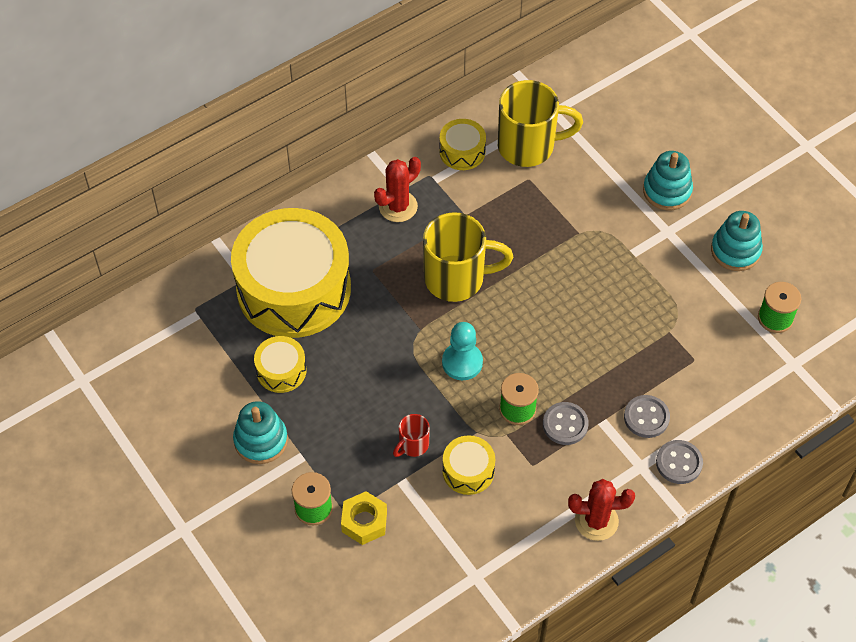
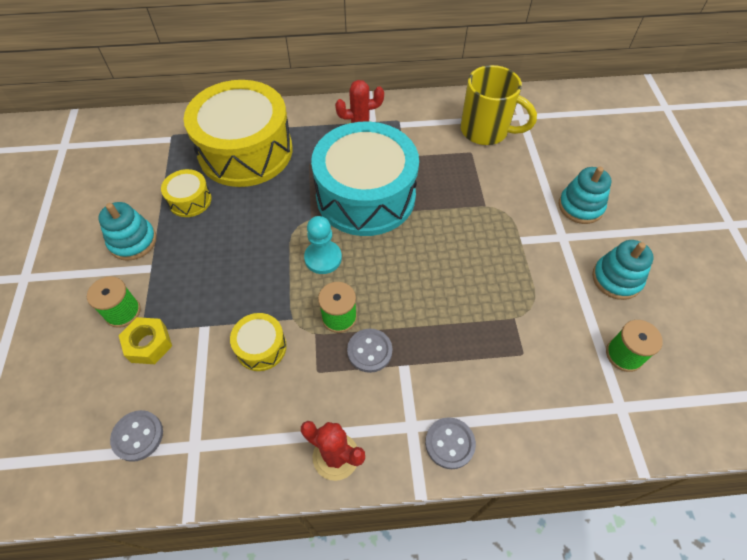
camera: 30 degrees right, 0 degrees up
red mug [393,414,430,457] -> none
yellow mug [423,212,513,302] -> turquoise drum [311,122,419,236]
yellow drum [439,119,486,170] -> none
grey button [624,395,670,438] -> grey button moved to [110,410,163,462]

